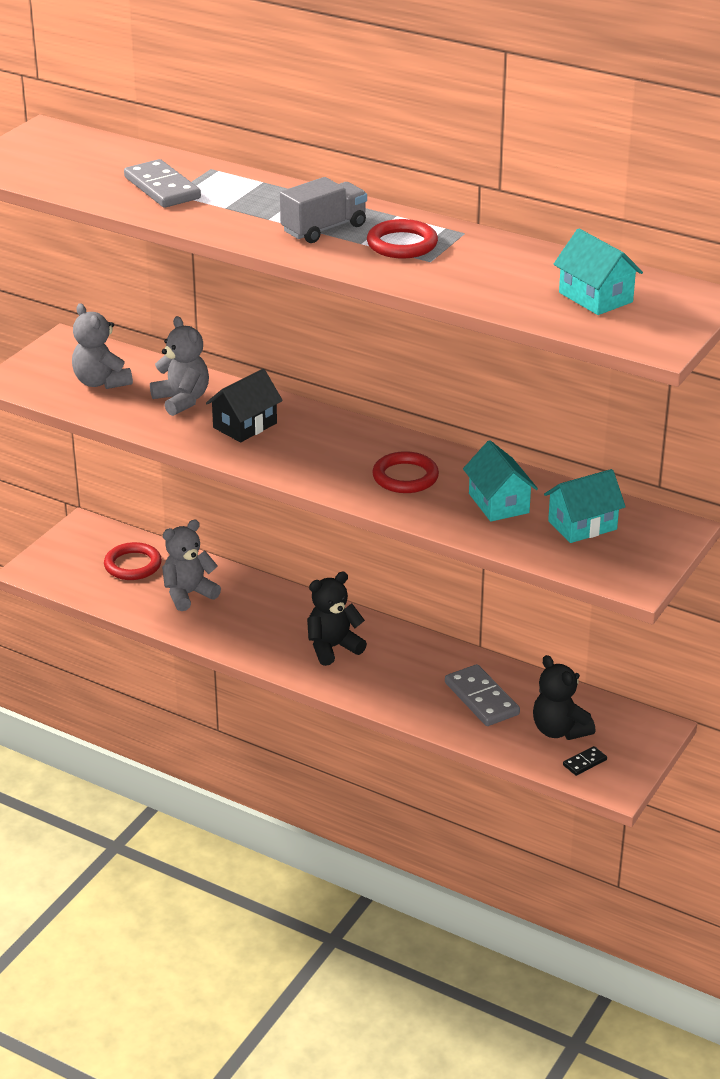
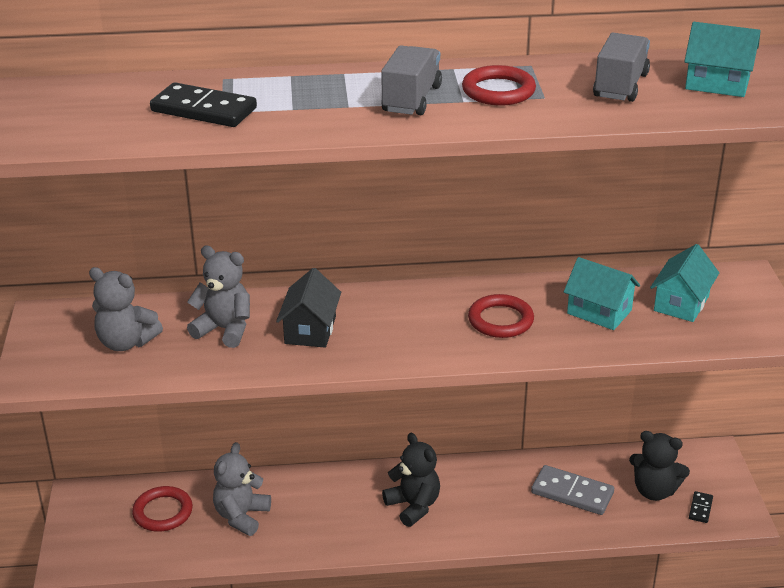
camera: 35 degrees left, 0 degrees up
grey domino [124,159,201,208] -> black domino [150,82,257,127]
black teddy bear [307,572,367,666] -> black teddy bear turned 120 degrees clockwise [382,433,440,527]
none -> grey truck [593,33,650,102]

